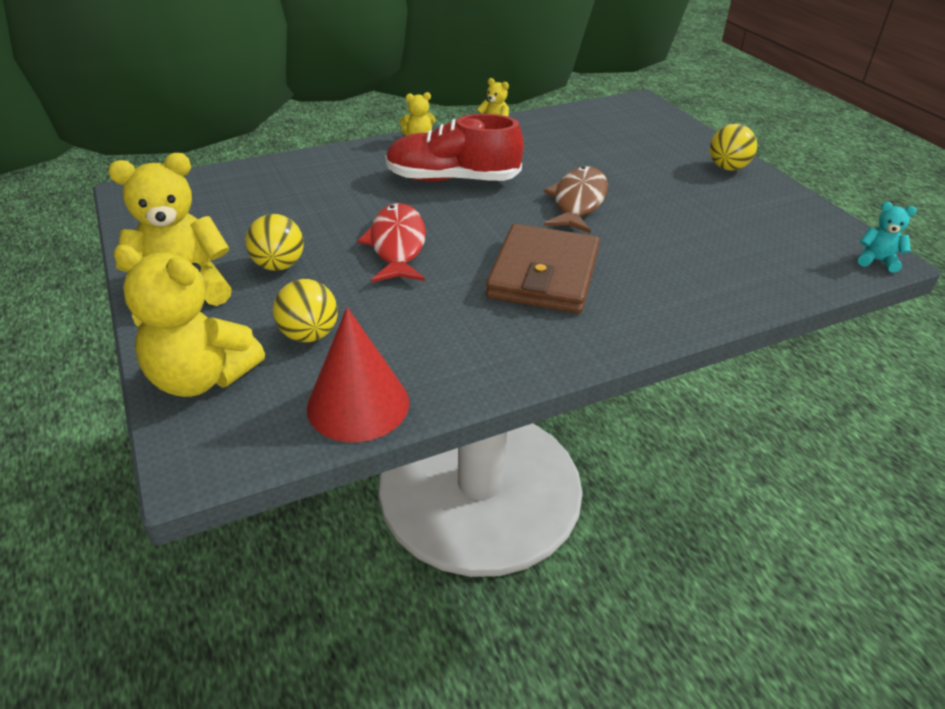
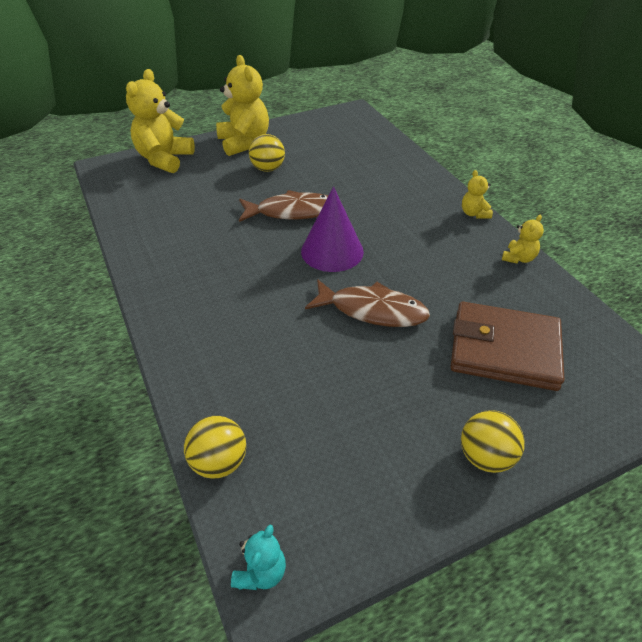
camera: 90 degrees right, 5 degrees up
yellow ball [273,279,338,342] -> yellow ball moved to [184,416,246,479]
red cone [307,307,409,442] -> none
red fish [358,203,426,282] -> brown fish [239,190,328,222]
red shoe [385,114,524,181] -> none
brown wallet [486,224,600,313] -> brown wallet moved to [450,302,565,391]
none -> purple cone [301,187,364,272]

